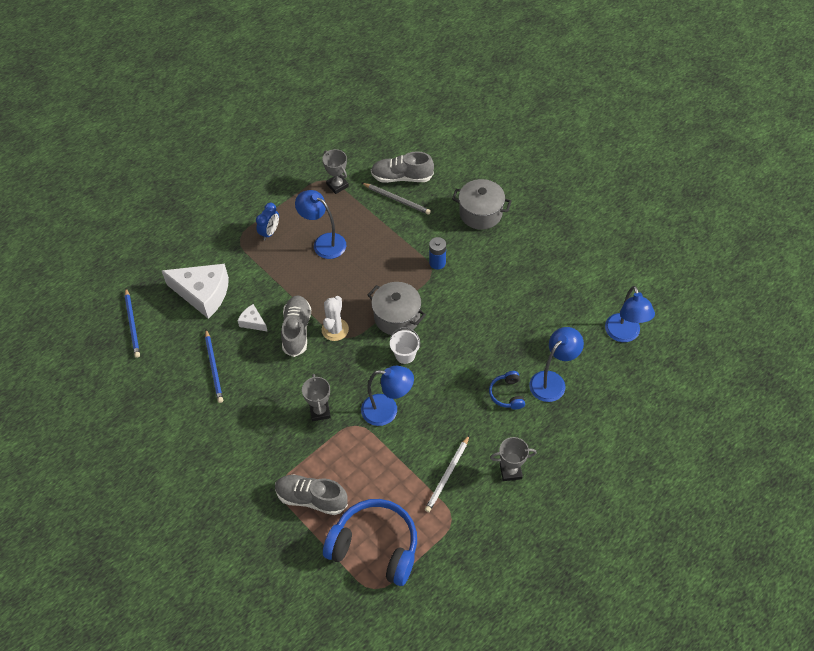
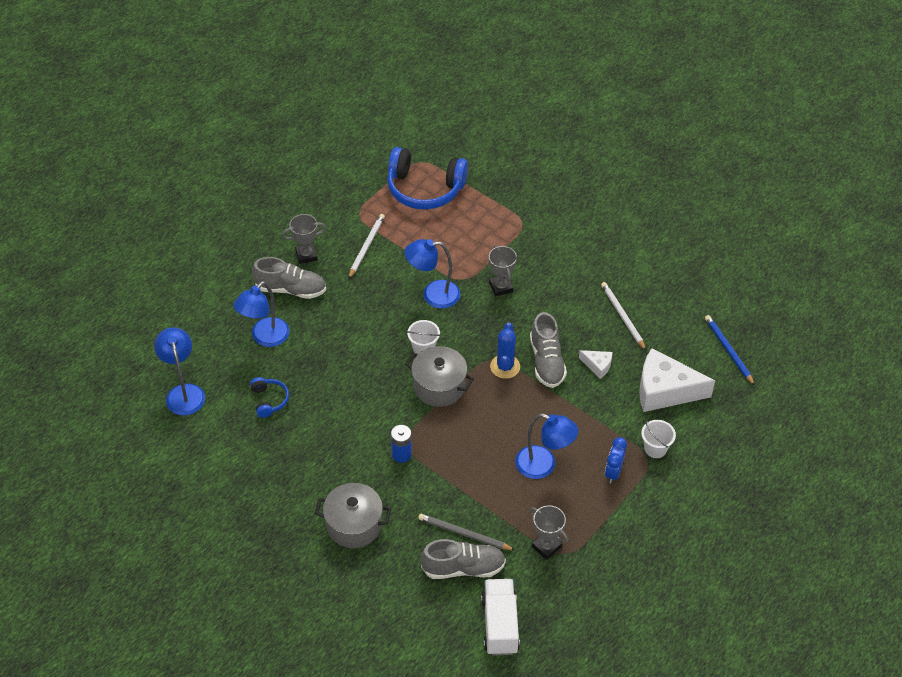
camera: 170 degrees right, 5 degrees down
blue pencil [205,330,223,403] -> white pencil [601,282,646,350]
grey shoe [275,475,348,515] -> grey shoe moved to [252,257,326,299]
white cactus [322,296,349,341] -> blue cactus [490,322,520,379]
blue headphones [489,371,525,410] -> blue headphones moved to [250,377,289,418]
none -> white truck [481,579,520,655]
none -> white bucket [641,420,676,458]

